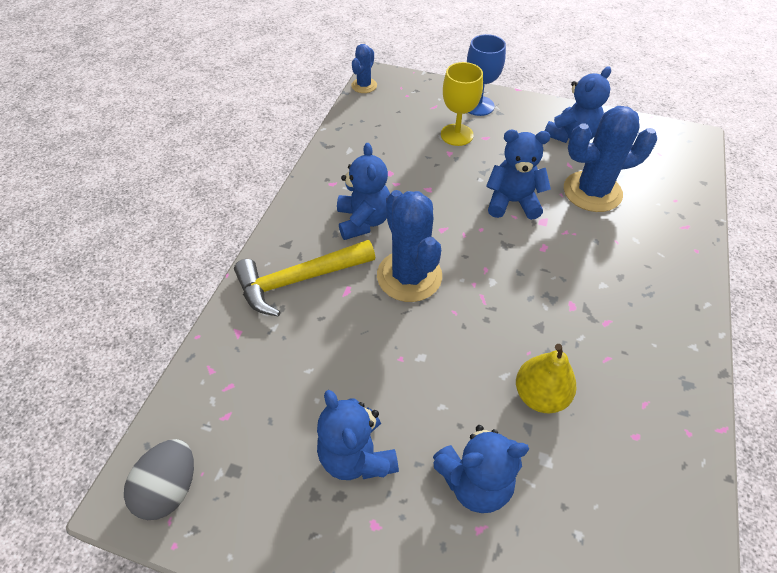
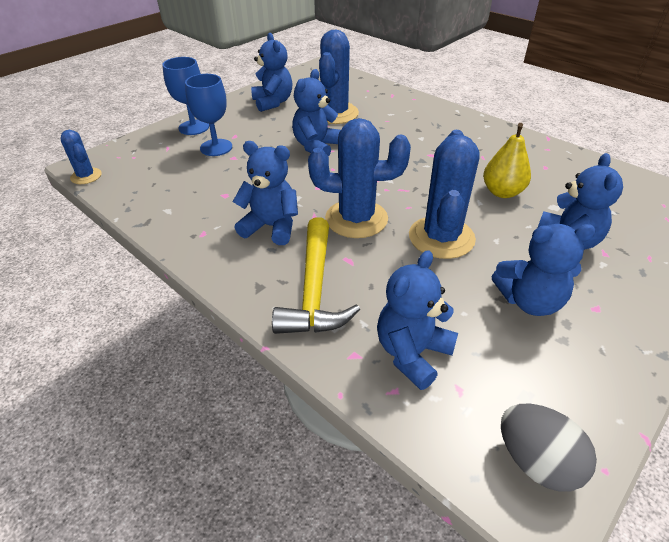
camera: 65 degrees left, 10 degrees down
yellow goblet [441,62,483,146] -> blue goblet [185,74,232,156]
none -> blue teddy bear [377,250,458,390]
none -> blue cactus [409,130,480,259]

